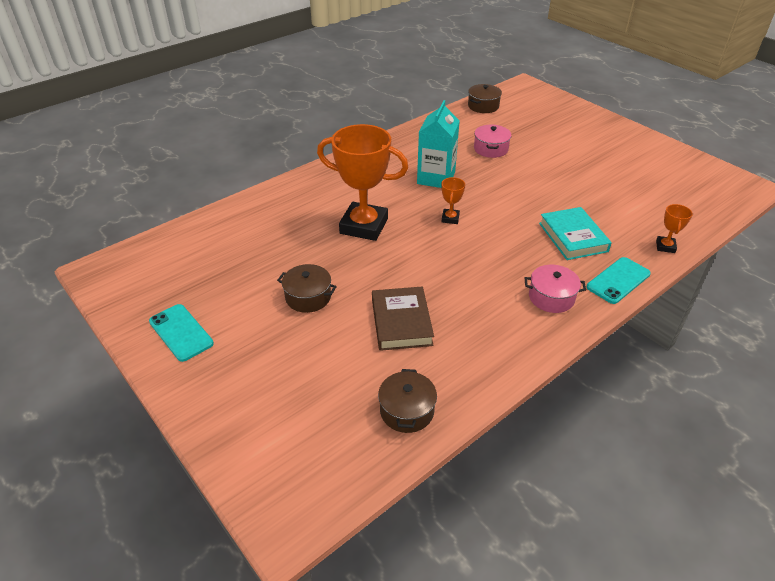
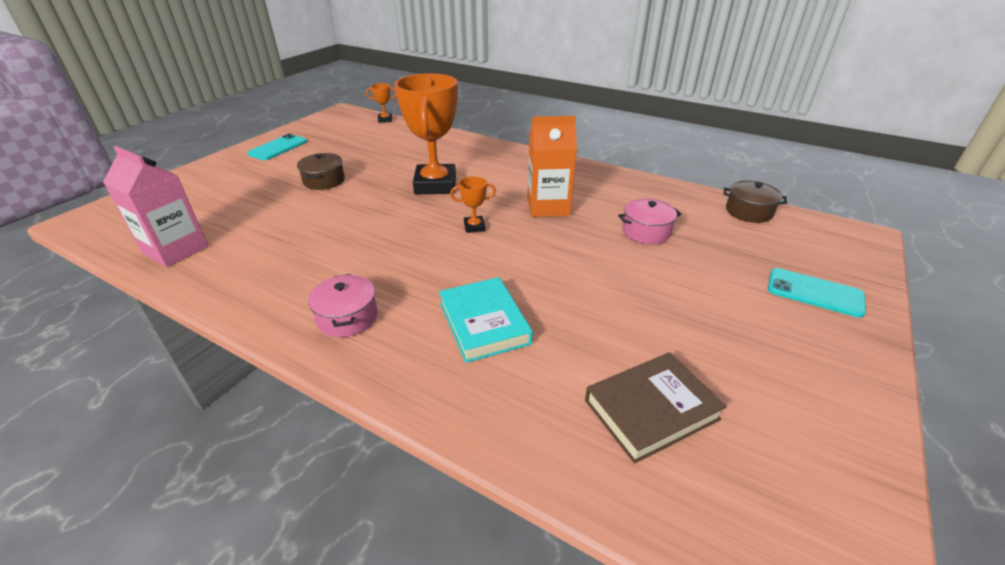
camera: 70 degrees right, 5 degrees down
brown book [372,287,434,351] -> brown book moved to [585,352,727,464]
brown pot [378,369,437,433] -> pink carton [103,146,208,267]
turquoise carton [417,100,459,188] -> orange carton [527,116,577,217]
turquoise book [539,207,612,260] -> turquoise book turned 75 degrees counterclockwise [439,277,533,363]
turquoise phone [586,257,651,304] -> turquoise phone moved to [768,268,866,318]
orange trophy [656,204,693,253] -> orange trophy moved to [366,83,397,123]

